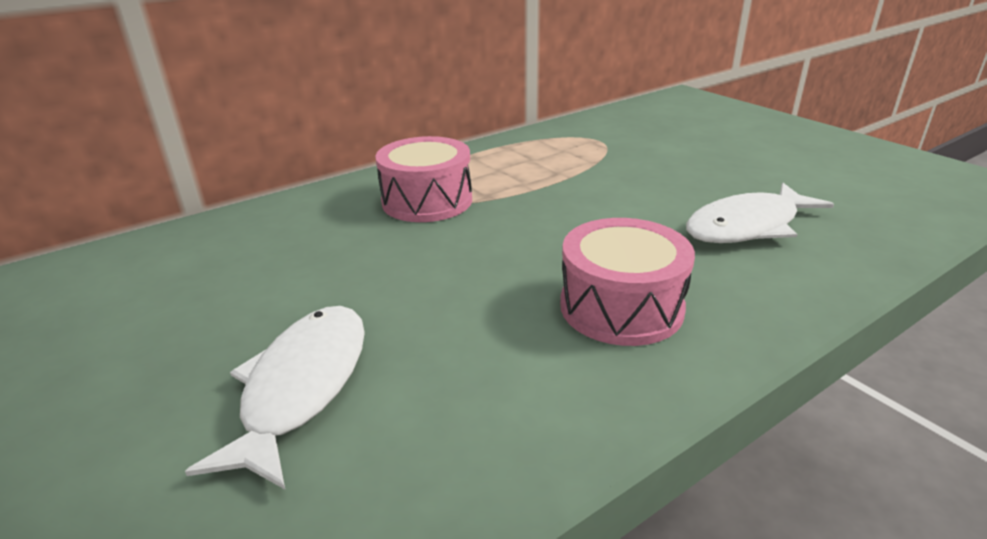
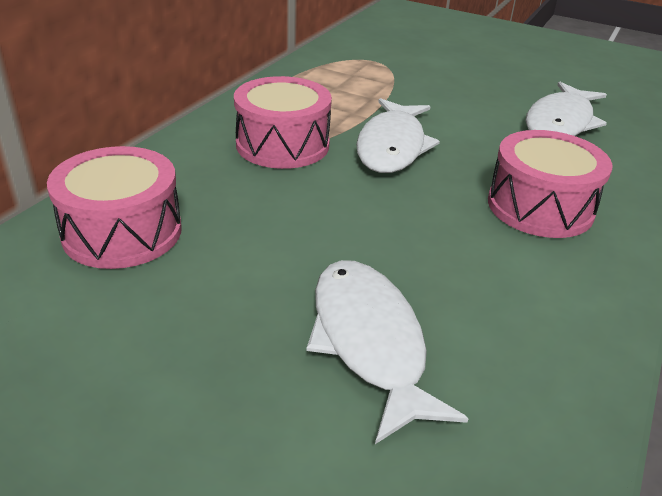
camera: 30 degrees left, 5 degrees up
none -> pink drum [47,146,181,269]
none -> white fish [356,98,440,173]

